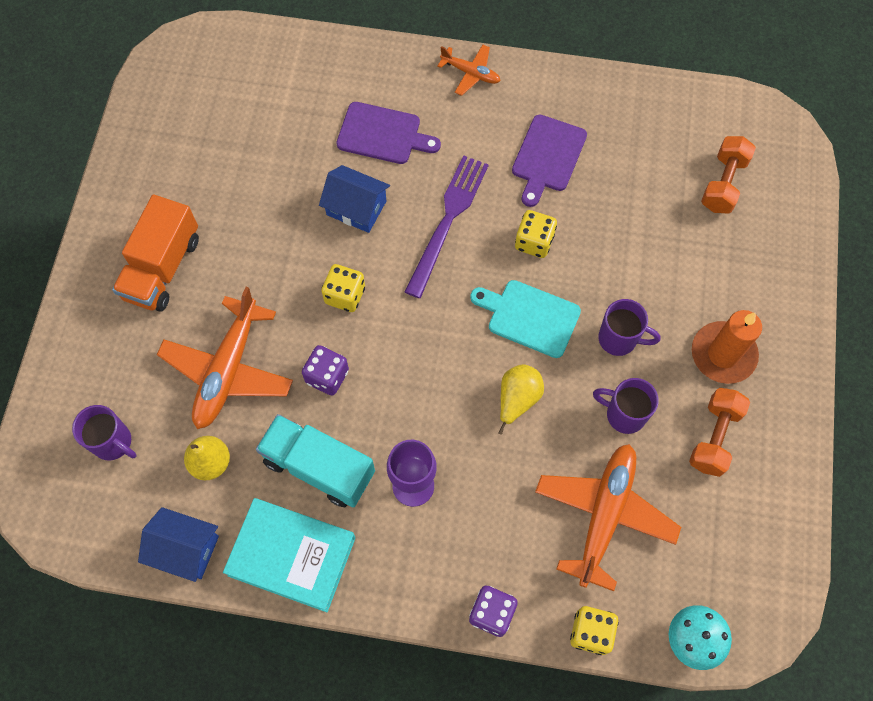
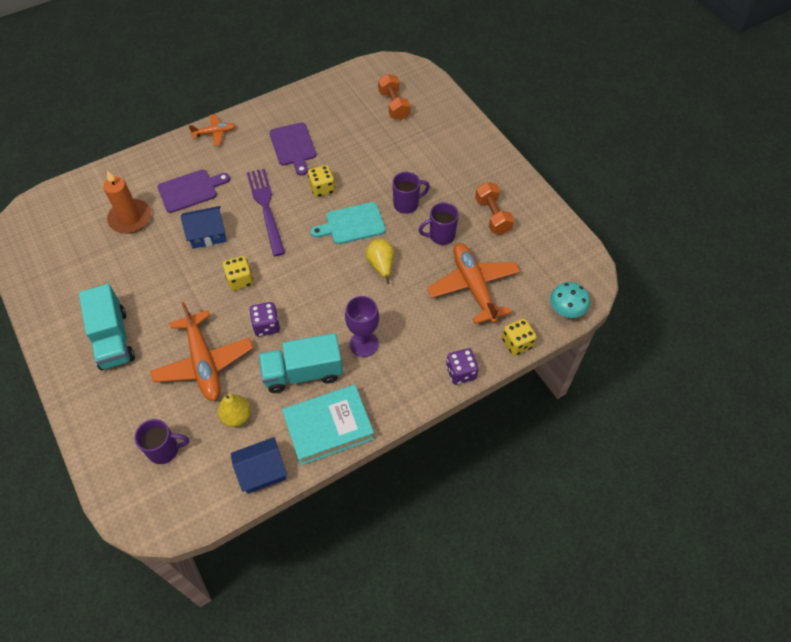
camera: 40 degrees left, 10 degrees down
orange truck [112,194,199,312] -> turquoise truck [79,284,135,370]
orange candle [692,310,762,384] -> orange candle moved to [103,171,151,234]

